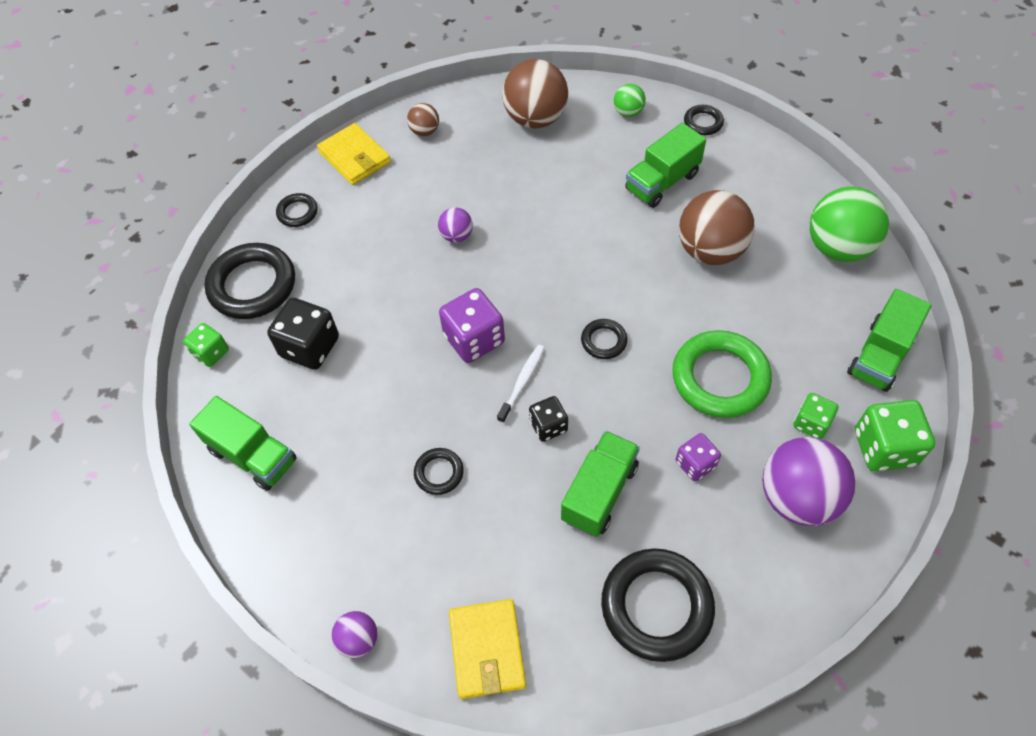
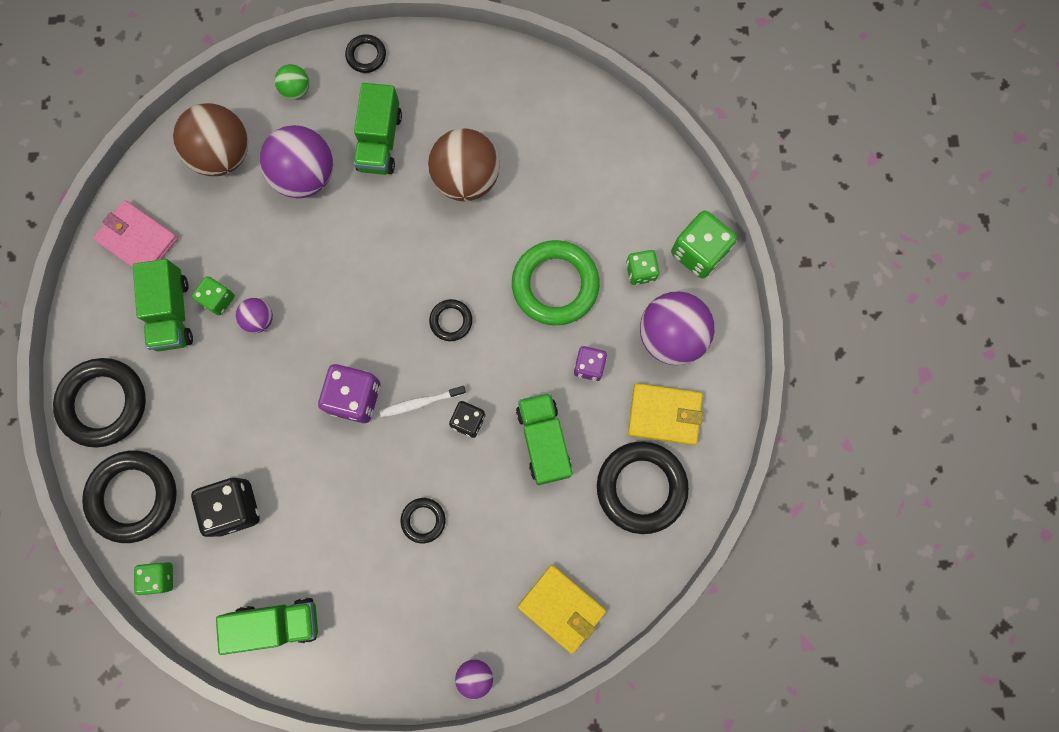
camera: 45 degrees left, 20 degrees up
black ring [276,193,318,227] -> black ring [53,358,146,448], size x2.04
yellow wallet [317,123,391,185] -> yellow wallet moved to [628,383,703,445]
brown ball [407,103,439,136] -> pink wallet [93,200,178,268]
white toothbrush [497,345,545,423] -> white toothbrush turned 90 degrees counterclockwise [380,386,466,418]
green ball [810,187,889,262] -> none
green truck [847,289,932,392] -> green truck moved to [133,259,193,351]
none -> green dice [192,276,235,315]
none -> purple ball [260,125,333,198]

